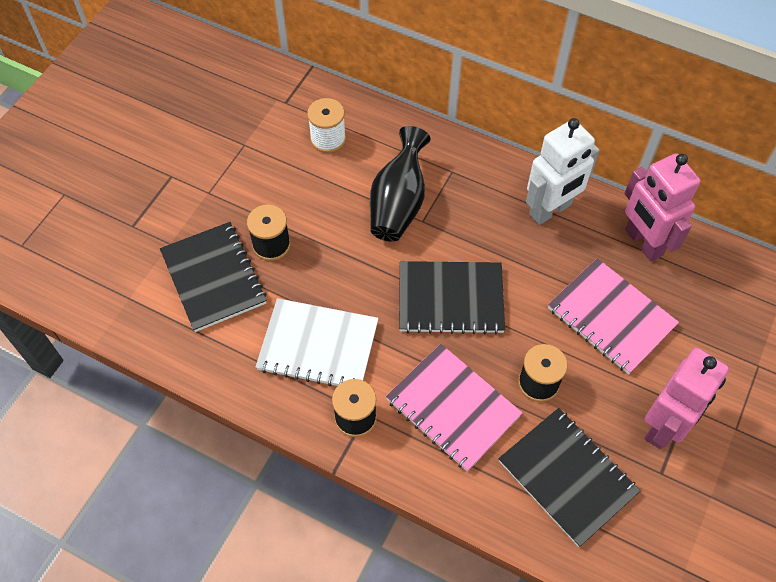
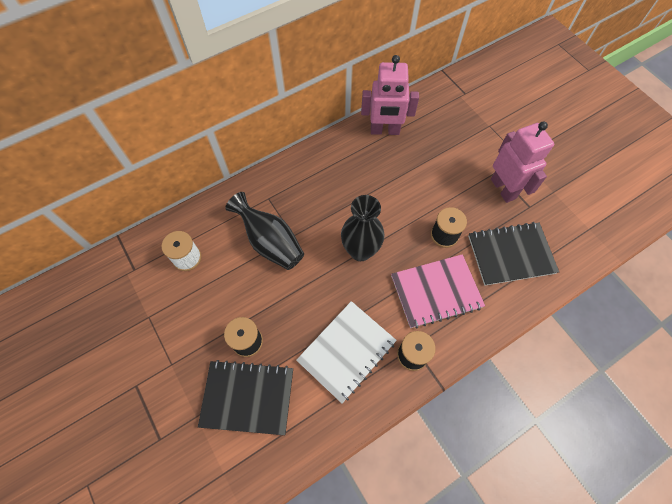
camera: 60 degrees left, 5 degrees up
black notebook [399,261,505,334] -> black vase [341,195,385,261]
white robot [526,118,600,225] -> none
pink notebook [548,258,679,374] -> none

